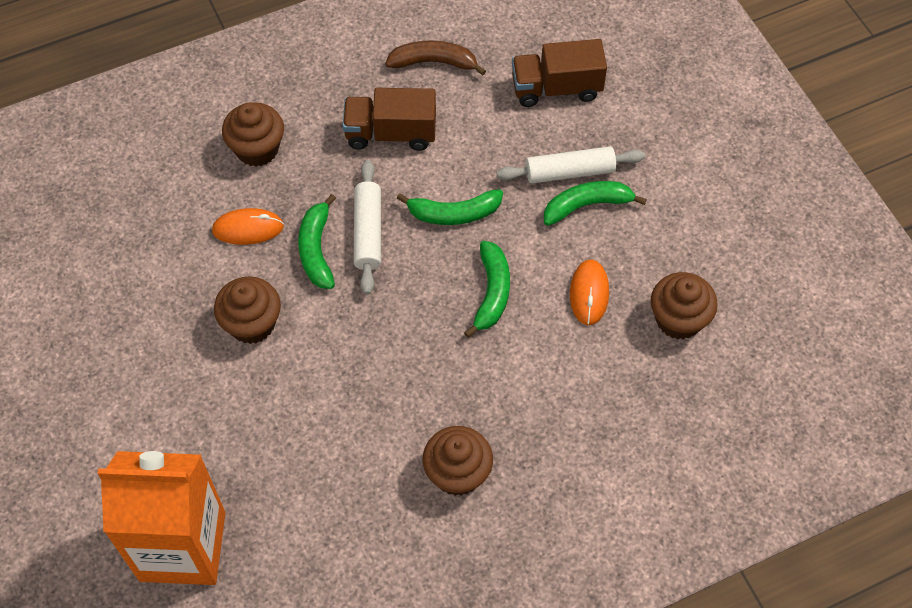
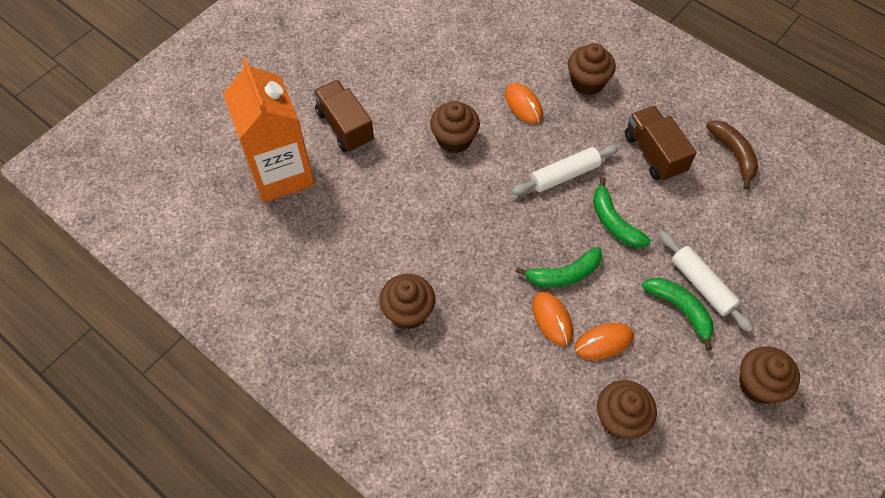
camera: 65 degrees right, 0 degrees up
green banana [298,194,336,289] -> none
brown truck [512,39,607,107] -> brown truck moved to [313,80,374,153]
none -> orange mouse [532,291,573,346]
none -> brown cupcake [739,346,800,404]

